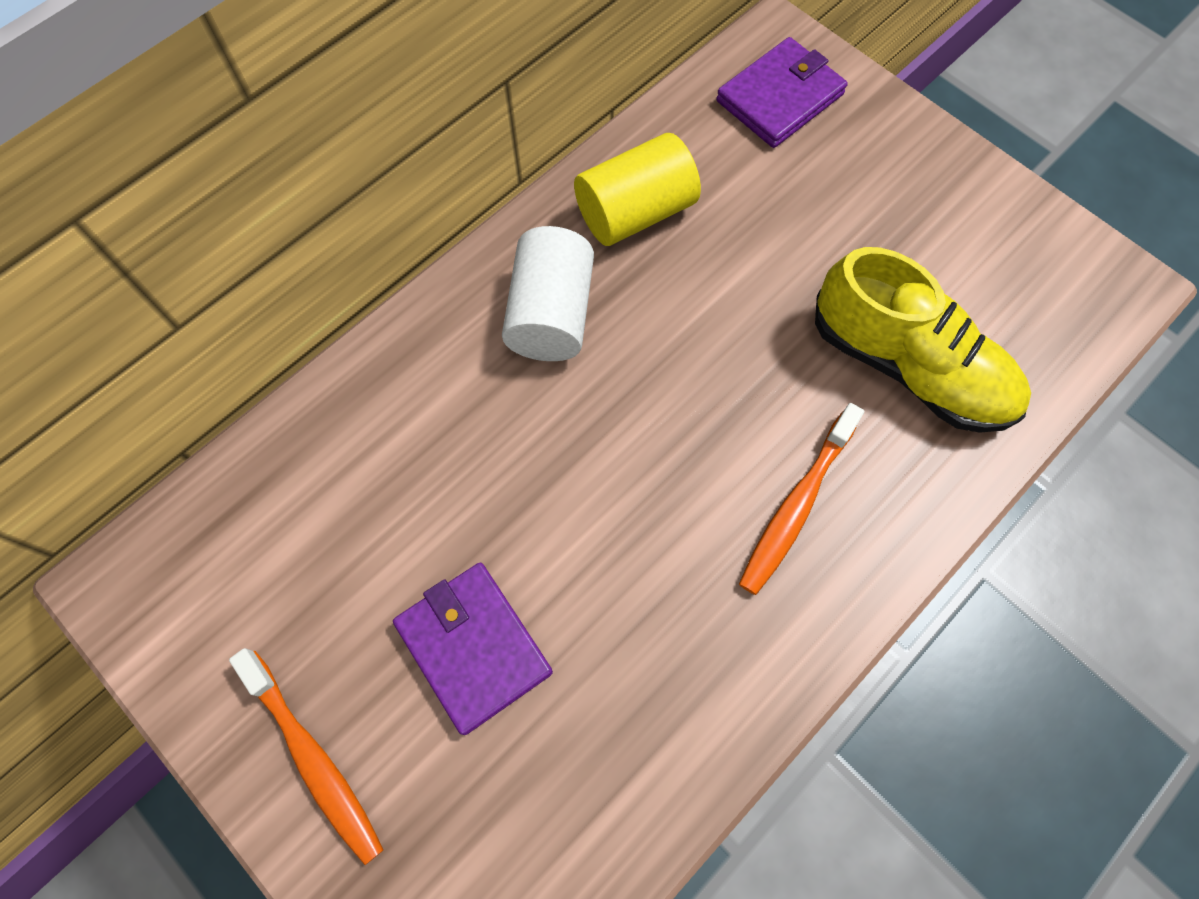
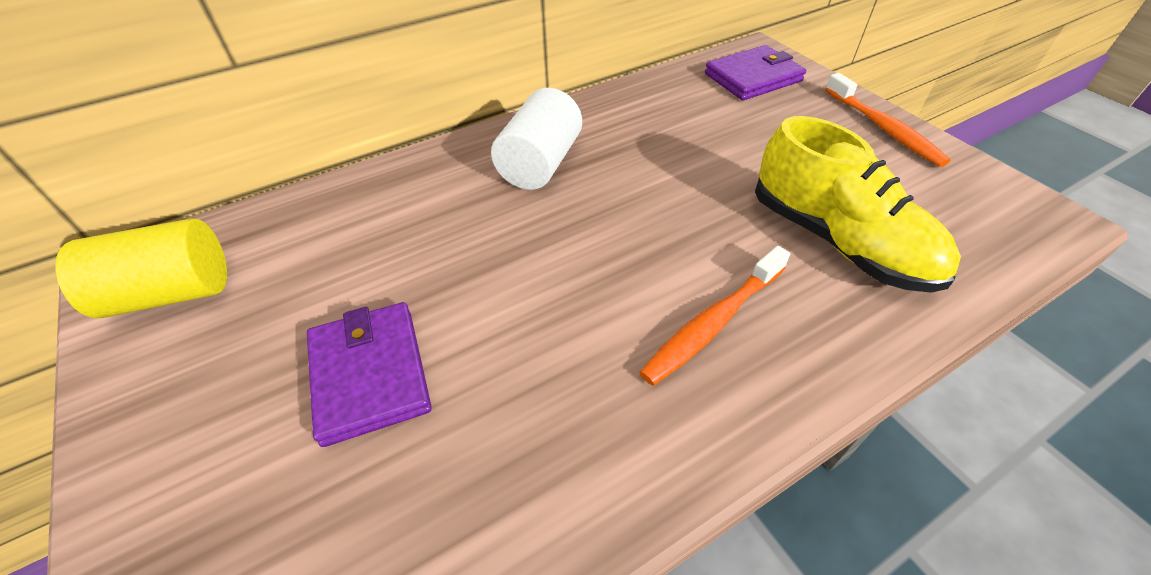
camera: 15 degrees right, 20 degrees down
orange toothbrush [229,648,383,865] -> orange toothbrush moved to [825,73,951,167]
yellow cylinder [574,133,701,246] -> yellow cylinder moved to [55,218,227,318]

